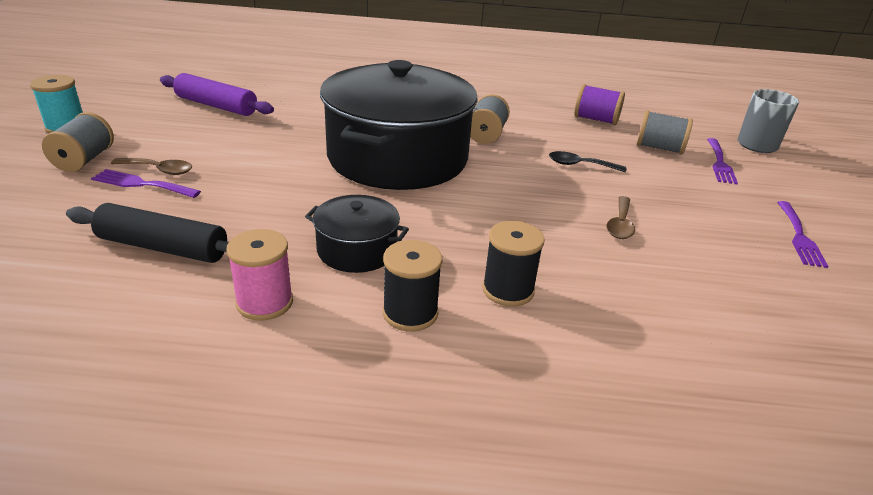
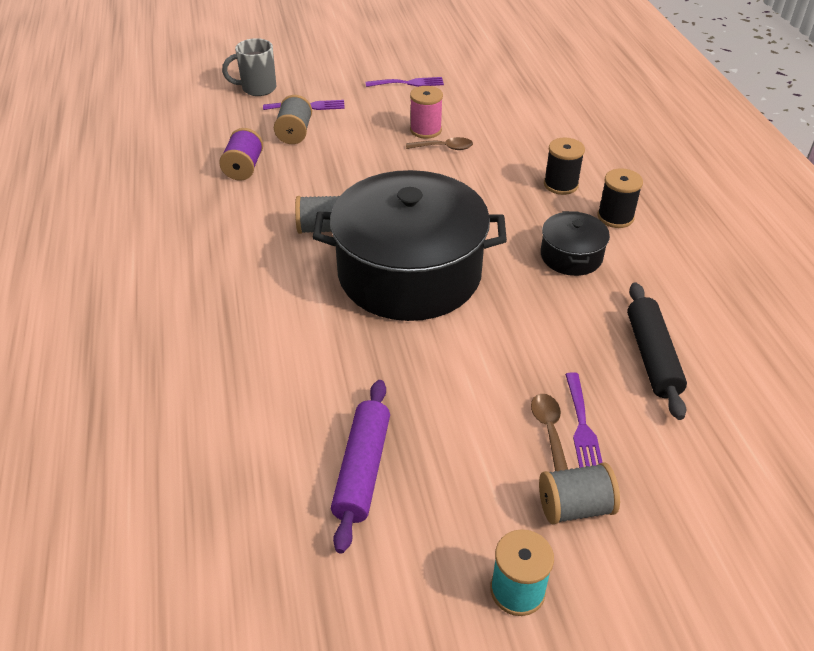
camera: 105 degrees left, 10 degrees up
pink spool [227,229,293,321] -> pink spool moved to [410,86,443,139]
black spoon [549,151,626,172] -> none

